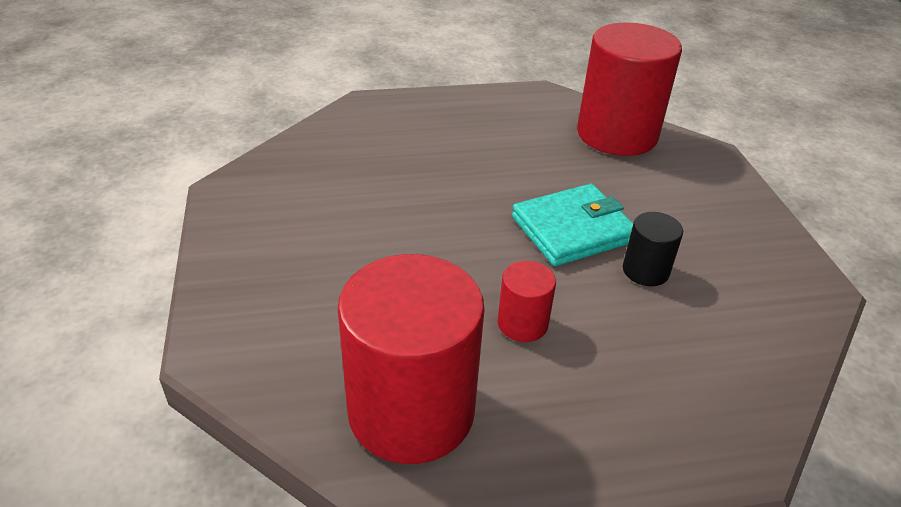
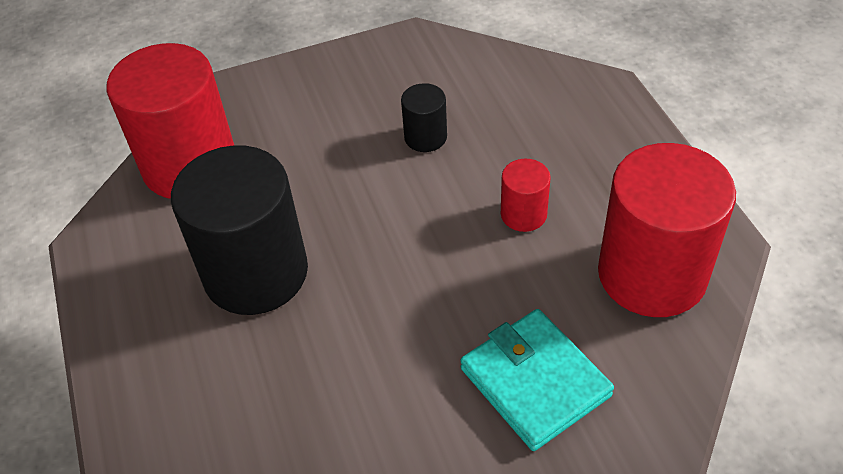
camera: 95 degrees left, 10 degrees up
turquoise wallet [512,184,633,266] -> turquoise wallet moved to [460,309,614,451]
none -> black cylinder [171,145,308,315]

